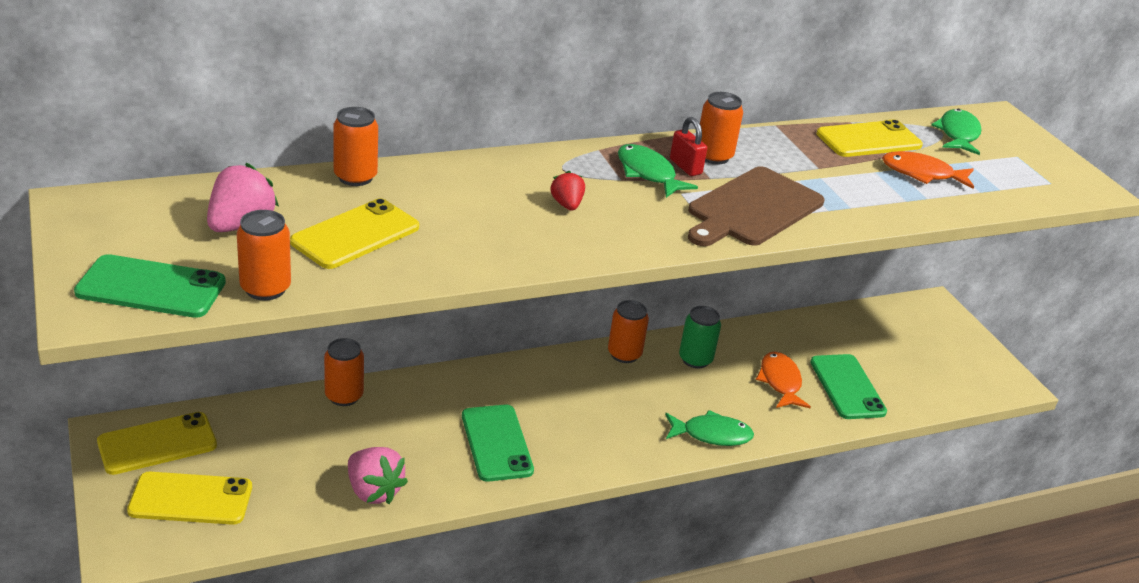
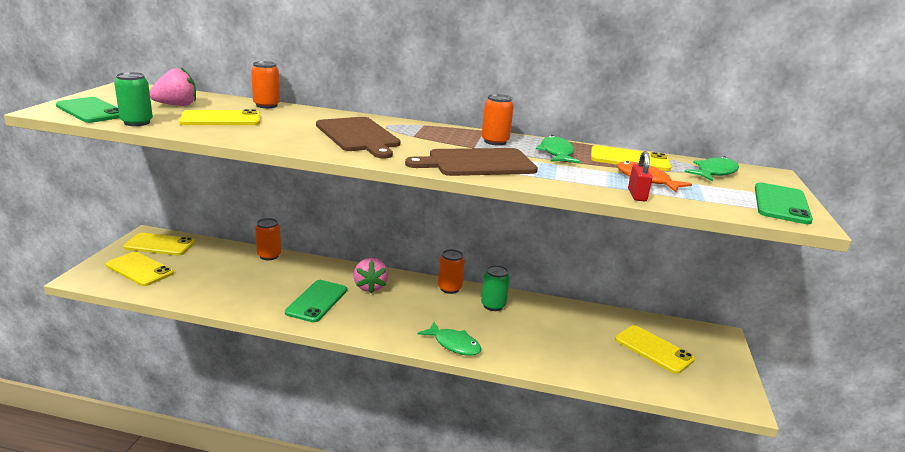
camera: 35 degrees right, 10 degrees down
orange can [237,210,291,300] -> green can [114,72,153,126]
pink strawberry [348,447,408,504] -> pink strawberry moved to [354,258,388,293]
red strawberry [551,171,585,211] -> brown cutting board [316,117,400,159]
green fish [618,144,698,198] -> green fish moved to [536,135,580,163]
red padlock [670,117,707,176] -> red padlock moved to [628,151,653,201]
orange fish [756,351,811,408] -> none
green phone [810,354,887,419] -> green phone moved to [755,182,813,224]
none -> yellow phone [615,325,695,374]

